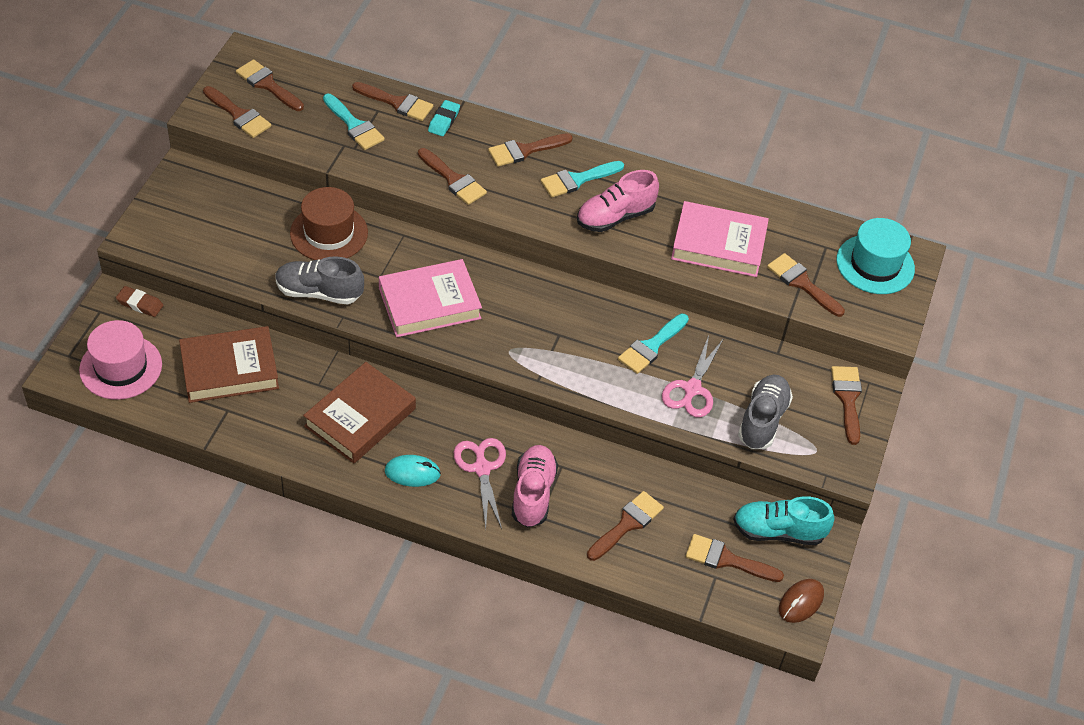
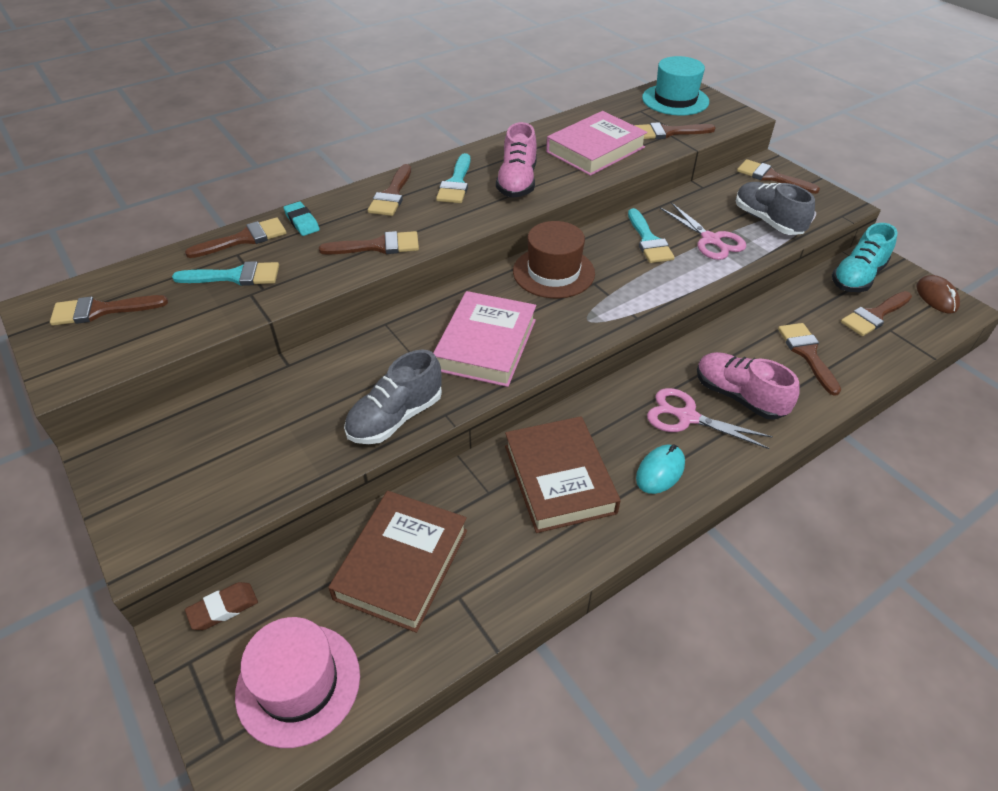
camera: 50 degrees left, 5 degrees down
brown brush [203,86,271,138] -> none
brown hat [290,187,368,260] -> brown hat moved to [513,221,595,298]

